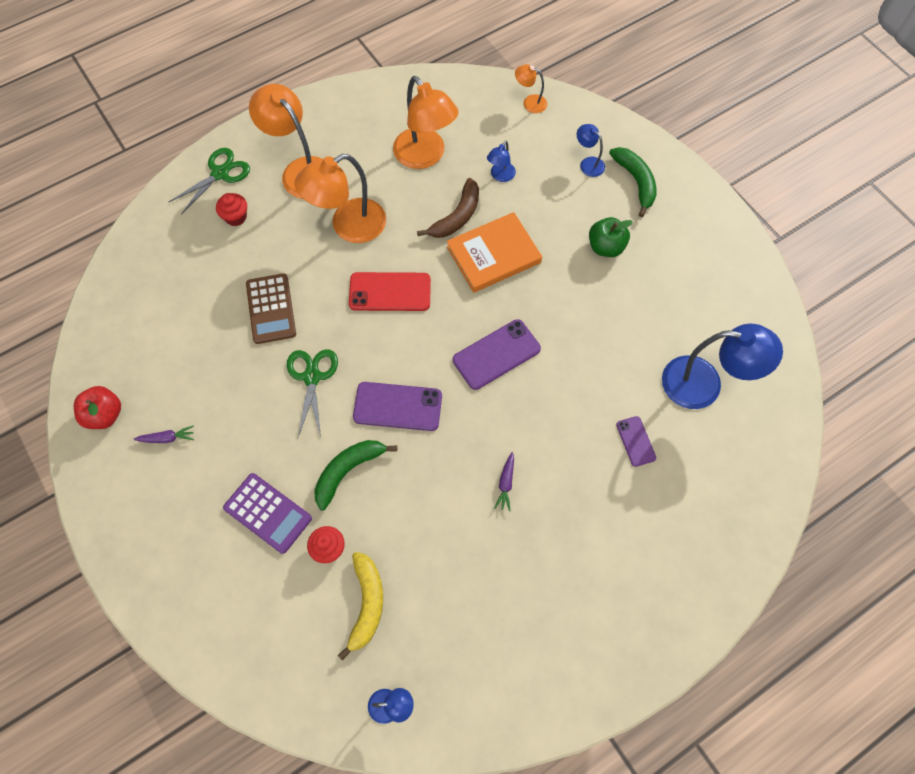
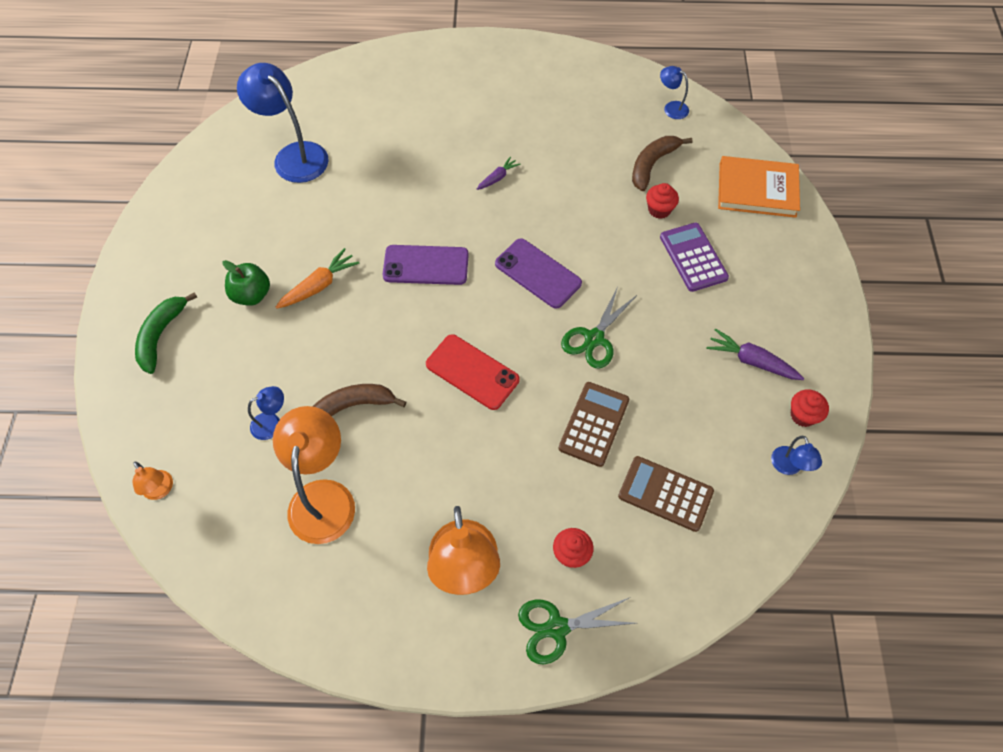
camera: 145 degrees left, 5 degrees down
red apple [74,386,121,429] -> red cupcake [791,389,829,427]
purple carrot [134,425,194,443] -> purple carrot [706,328,804,380], size x1.61
orange lamp [294,154,386,243] -> none
green banana [314,440,397,510] -> none
yellow banana [338,552,383,660] -> brown banana [632,136,693,191]
orange book [447,212,542,293] -> orange book moved to [718,156,800,218]
blue lamp [577,124,605,177] -> blue lamp moved to [771,436,822,475]
purple phone [616,416,656,467] -> none
none -> orange carrot [276,248,359,309]
none -> brown calculator [618,456,714,532]

